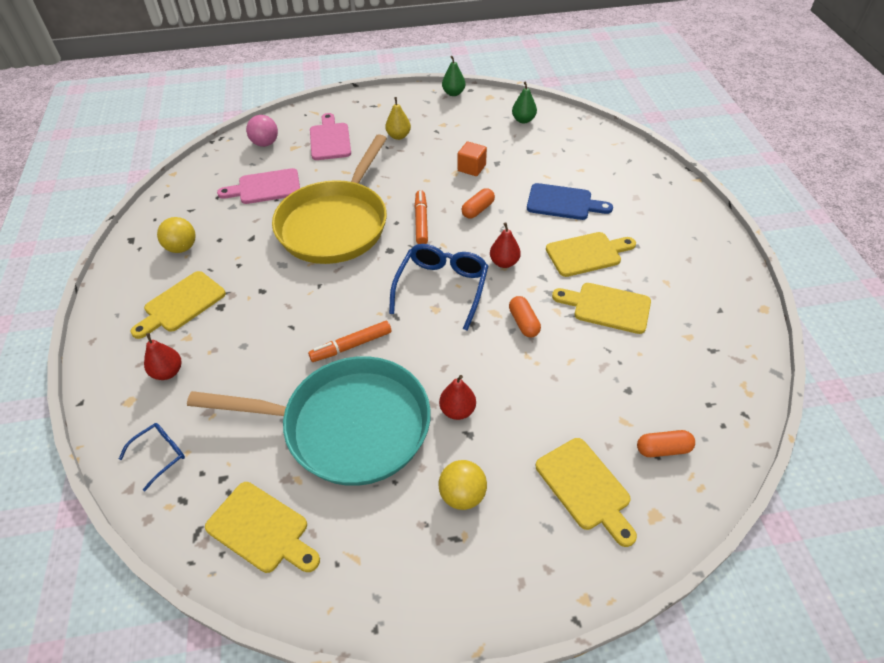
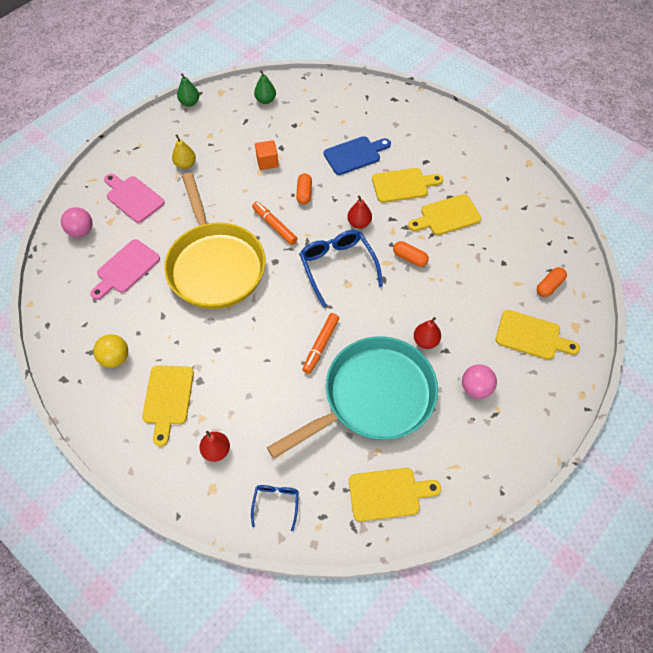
camera: 40 degrees left, 10 degrees up
yellow ball [439,460,487,510] -> pink ball [462,364,497,399]
yellow cutting board [546,232,636,277] -> yellow cutting board turned 45 degrees clockwise [372,168,443,203]

